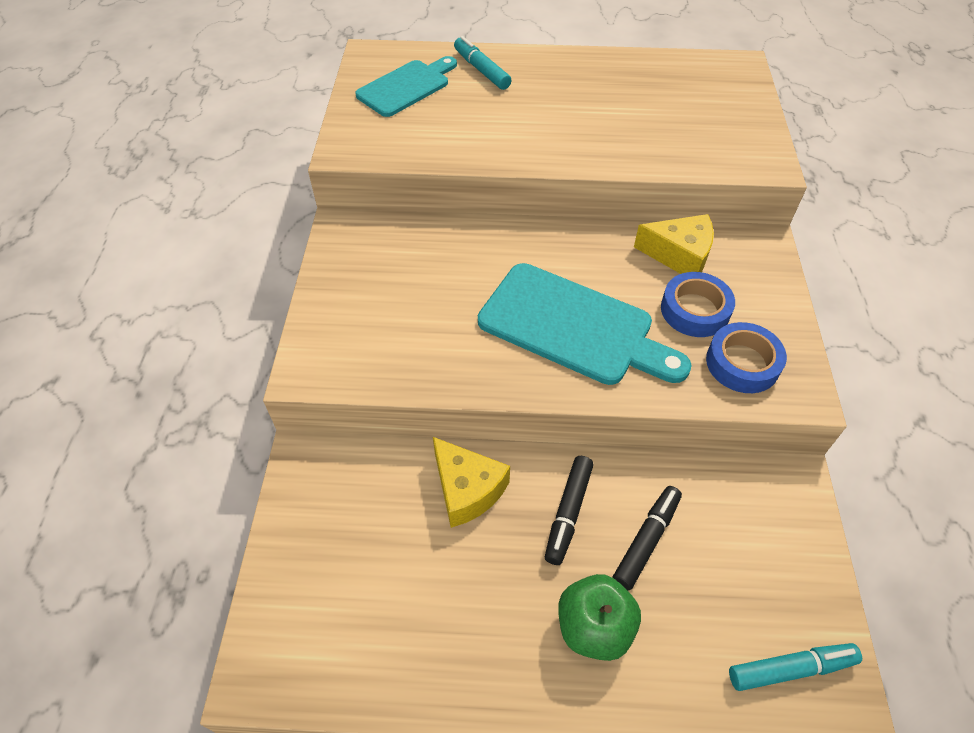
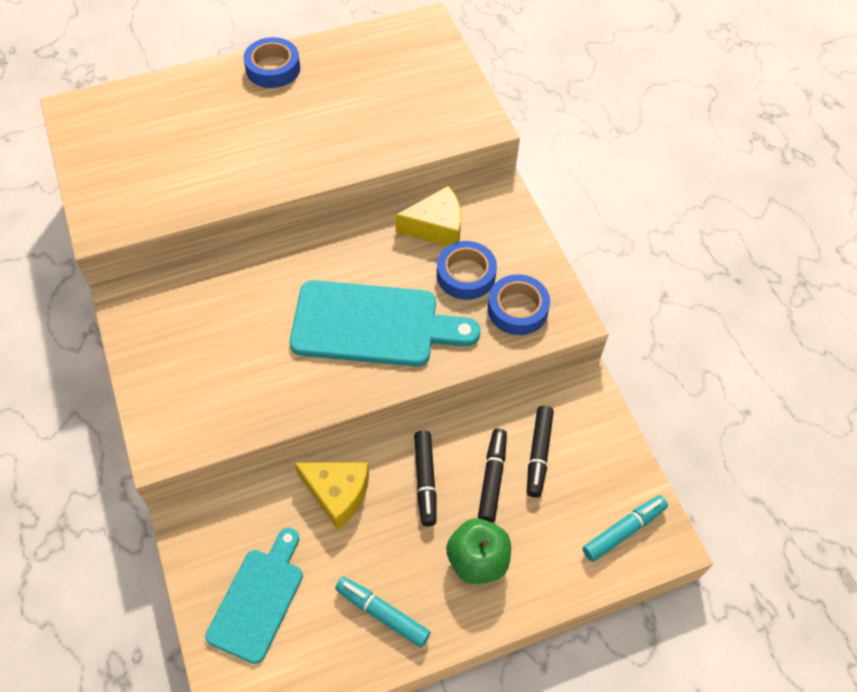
camera: 25 degrees left, 5 degrees up
turquoise cutting board [355,56,457,117] -> turquoise cutting board moved to [205,528,303,664]
turquoise marker [454,36,512,90] -> turquoise marker moved to [335,577,431,648]
none -> blue tape [243,37,300,88]
none -> black marker [527,406,554,498]

